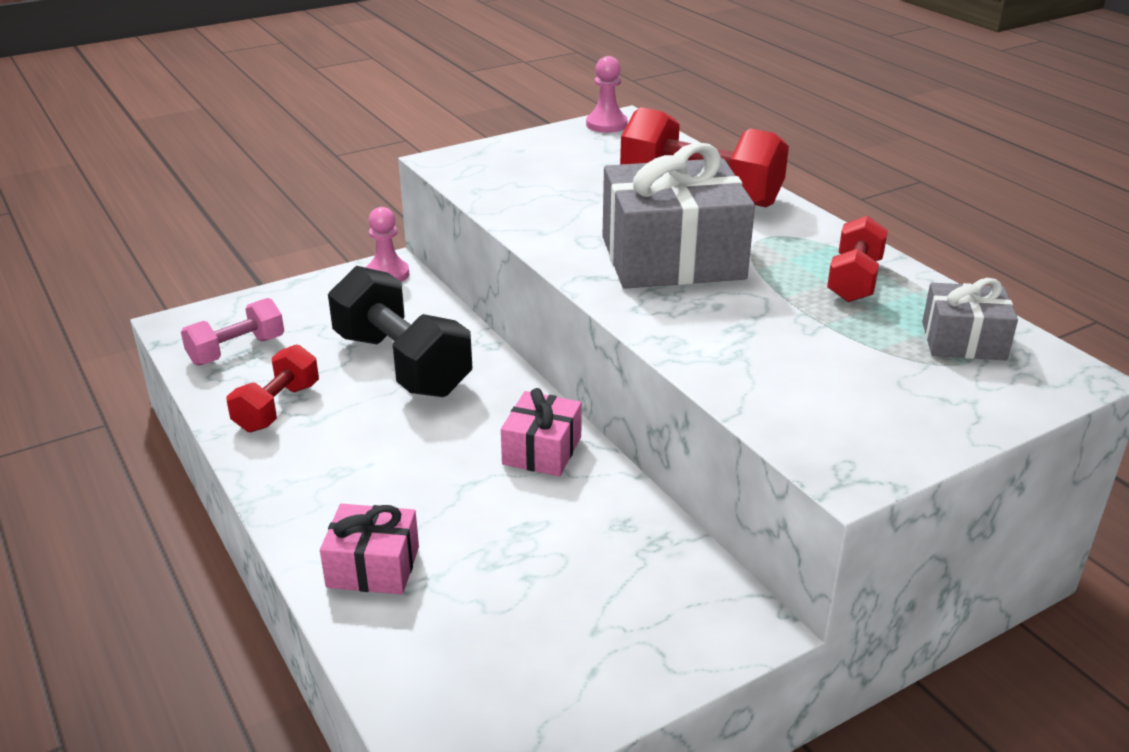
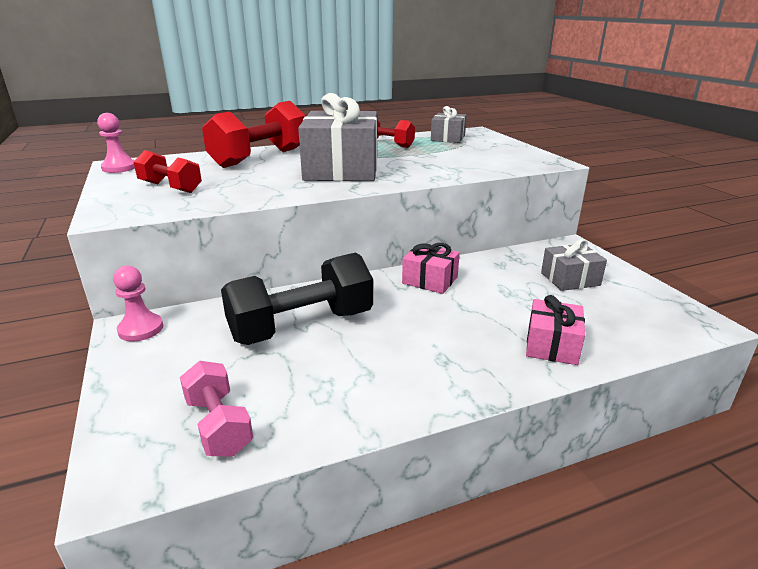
camera: 80 degrees left, 5 degrees down
red dumbbell [226,344,319,432] -> red dumbbell moved to [134,150,202,193]
none -> grey gift [541,239,607,291]

